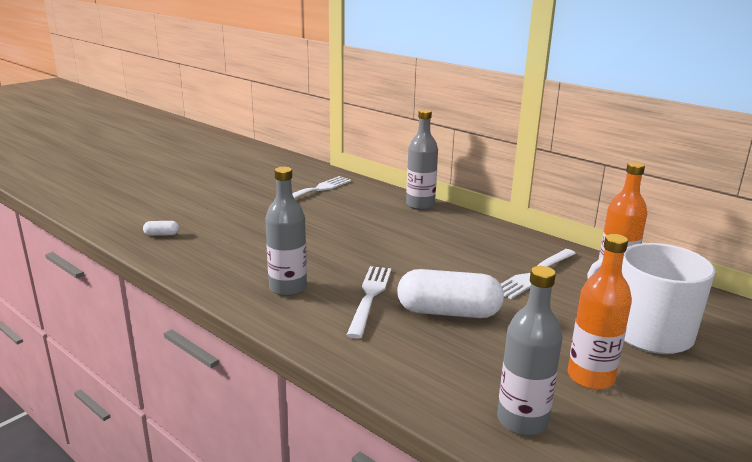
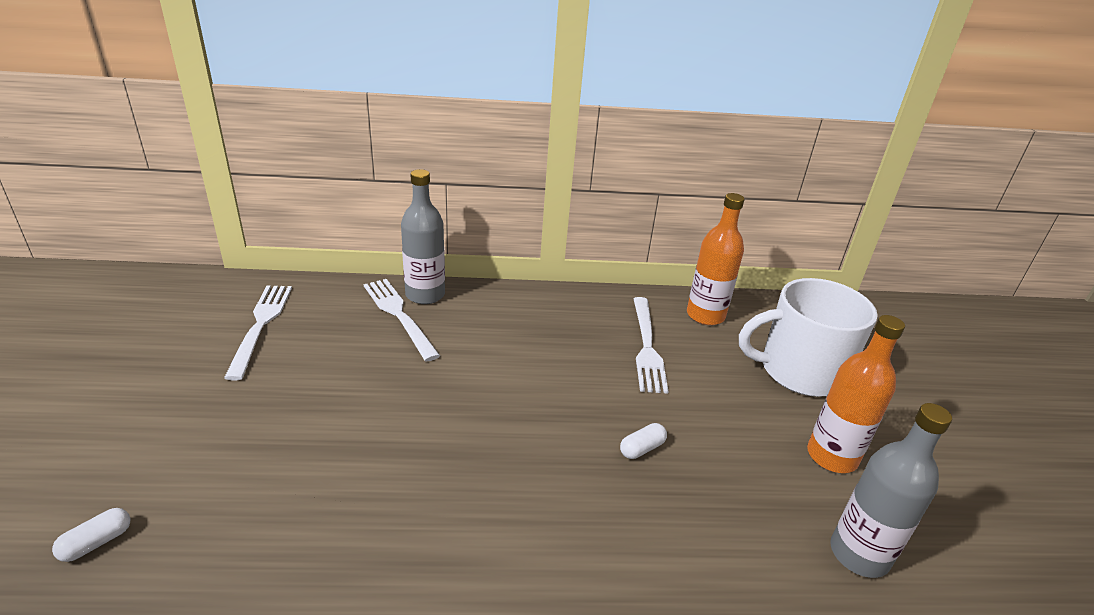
camera: 45 degrees left, 10 degrees up
grey bottle [265,167,307,296] -> none
white fork [347,266,392,339] -> white fork moved to [364,279,440,362]
white capsule [397,269,504,318] -> white capsule [620,423,667,459], size x0.41

